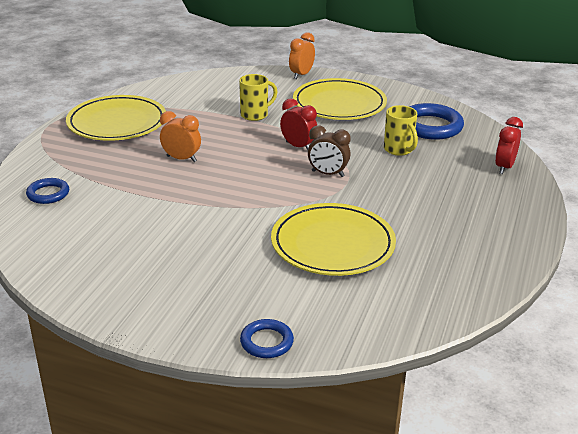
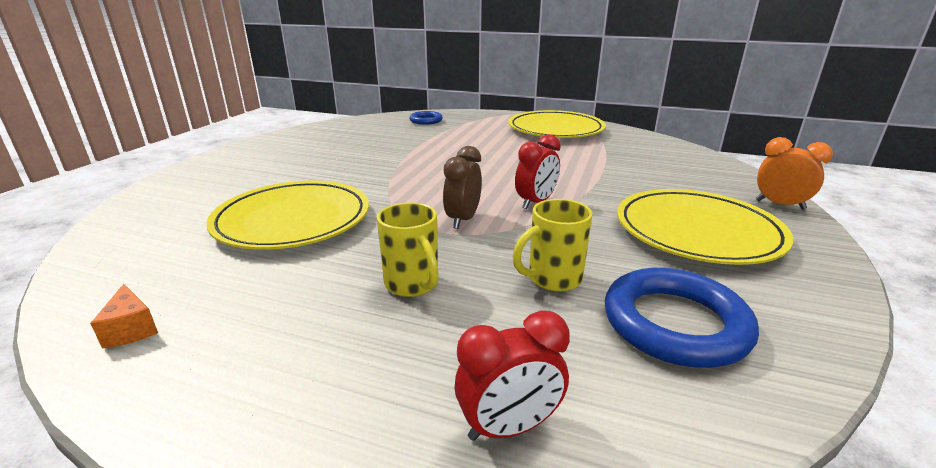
camera: 90 degrees right, 5 degrees down
orange clock [160,111,201,162] -> none
yellow mug [239,74,277,121] -> yellow mug moved to [377,202,439,297]
blue ring [240,319,294,358] -> none
red clock [495,117,523,174] -> red clock turned 135 degrees clockwise [455,310,570,441]
none -> orange cheese [90,284,158,348]

